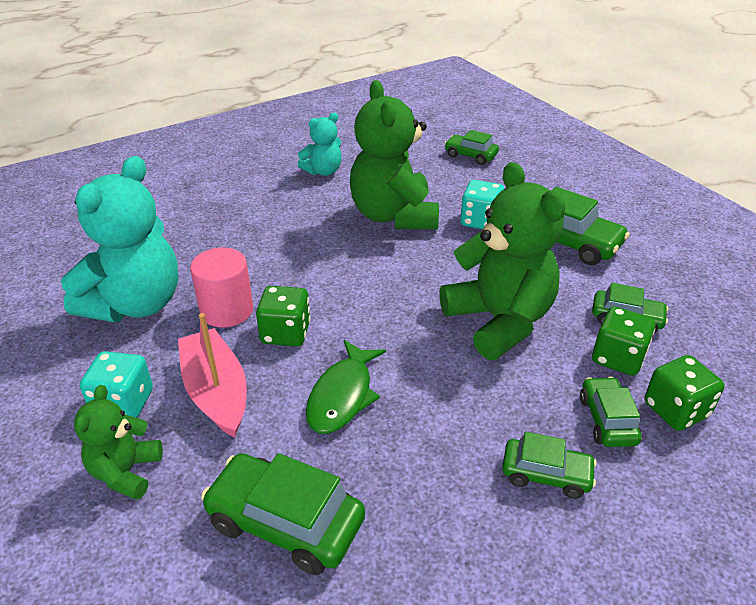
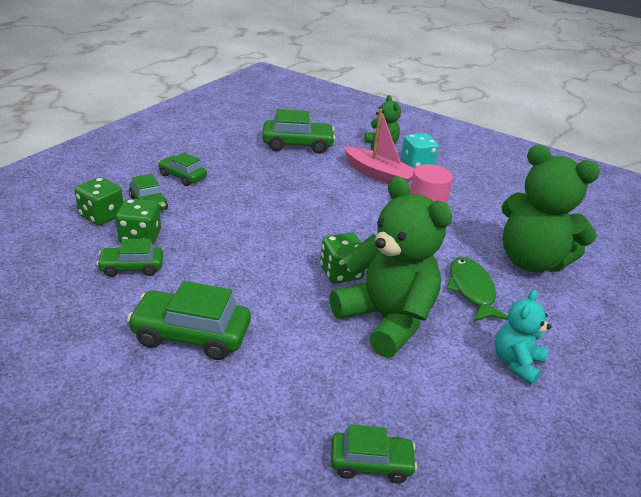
camera: 150 degrees right, 5 degrees down
turquoise teddy bear [61,156,178,322] -> none
green dice [256,286,311,346] -> green dice moved to [320,233,365,284]
green fish [306,340,386,434] -> green fish moved to [446,257,508,322]
green teddy bear [439,162,565,360] -> green teddy bear moved to [501,145,600,273]
turquoise dice [460,180,504,229] -> none
green car [502,432,597,499] -> green car turned 45 degrees clockwise [158,152,207,186]

